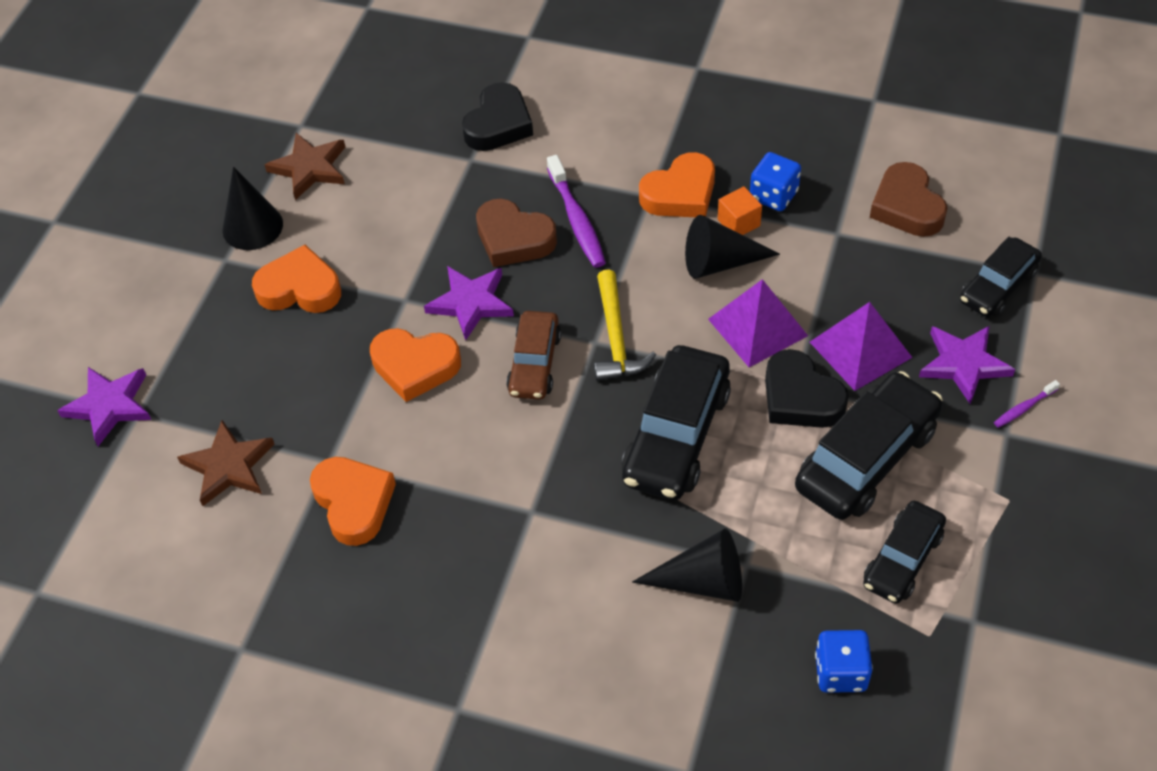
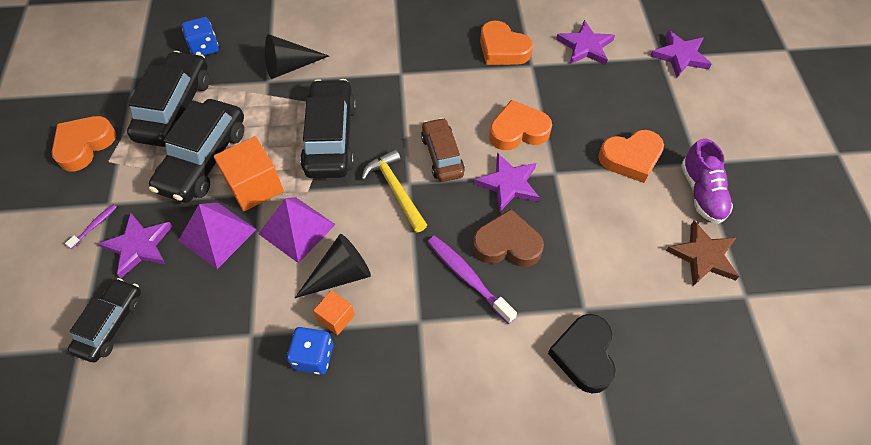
camera: 155 degrees right, 5 degrees up
brown star [177,420,274,506] -> purple star [556,20,615,65]
black cone [222,167,283,250] -> purple shoe [681,138,733,224]
orange heart [639,152,715,217] -> orange heart moved to [52,116,116,171]
black heart [765,349,849,428] -> orange cube [214,136,284,211]
black car [863,501,946,604] -> black car [127,51,210,147], size x1.62
brown heart [870,162,947,237] -> none

